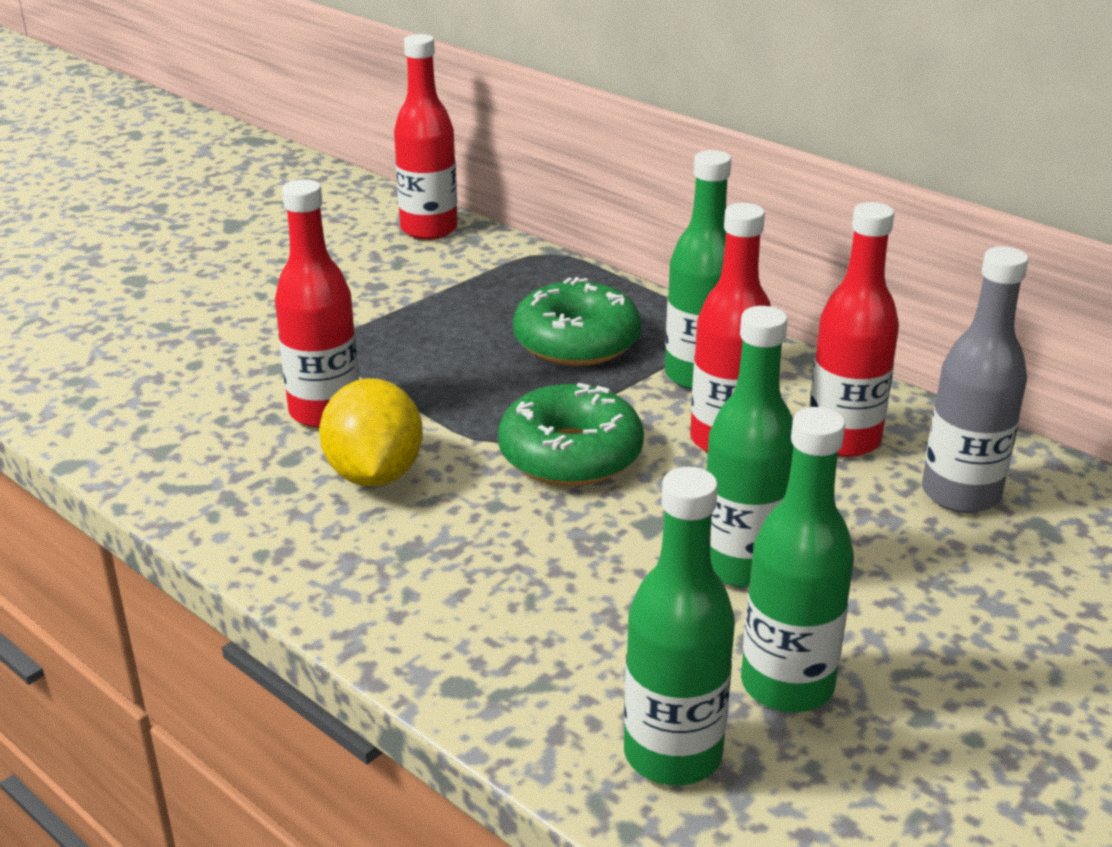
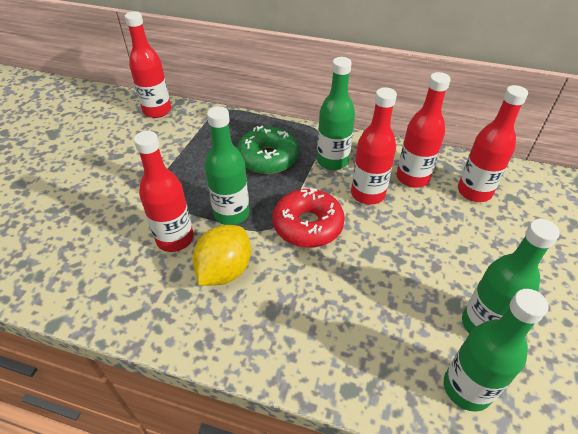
camera: 25 degrees left, 15 degrees up
yellow lemon [319,378,423,487] -> yellow lemon turned 60 degrees clockwise [193,225,251,286]
green donut [498,383,644,486] -> red donut [273,188,345,248]
green bottle [706,306,794,588] -> green bottle moved to [205,106,249,225]
grey bottle [922,246,1028,513] -> red bottle [458,85,528,202]

